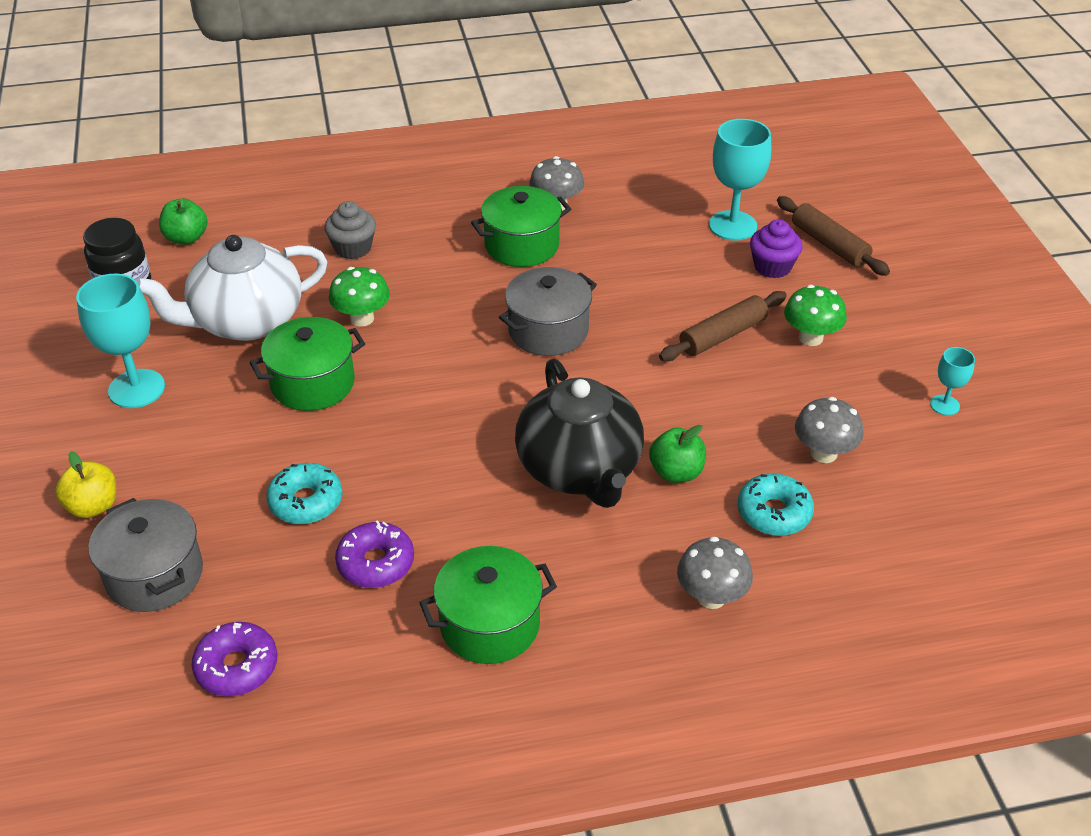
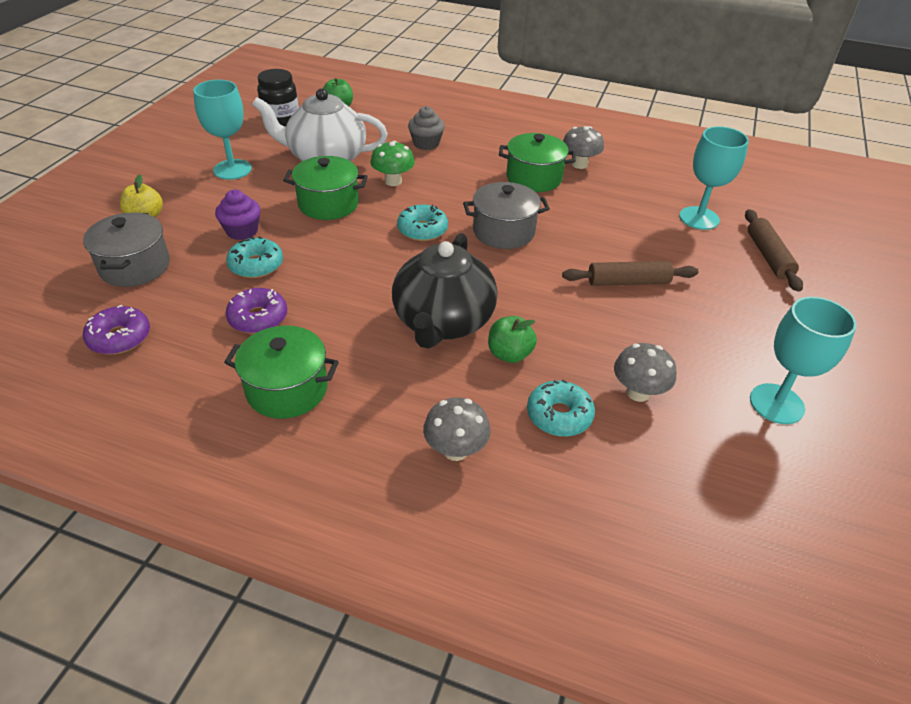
camera: 30 degrees right, 0 degrees up
purple cupcake [750,219,803,278] -> purple cupcake moved to [215,190,261,240]
green mushroom [784,285,847,346] -> none
turquoise goblet [930,347,975,415] -> turquoise goblet [750,297,857,424], size x1.94
none -> turquoise donut [397,205,448,241]

